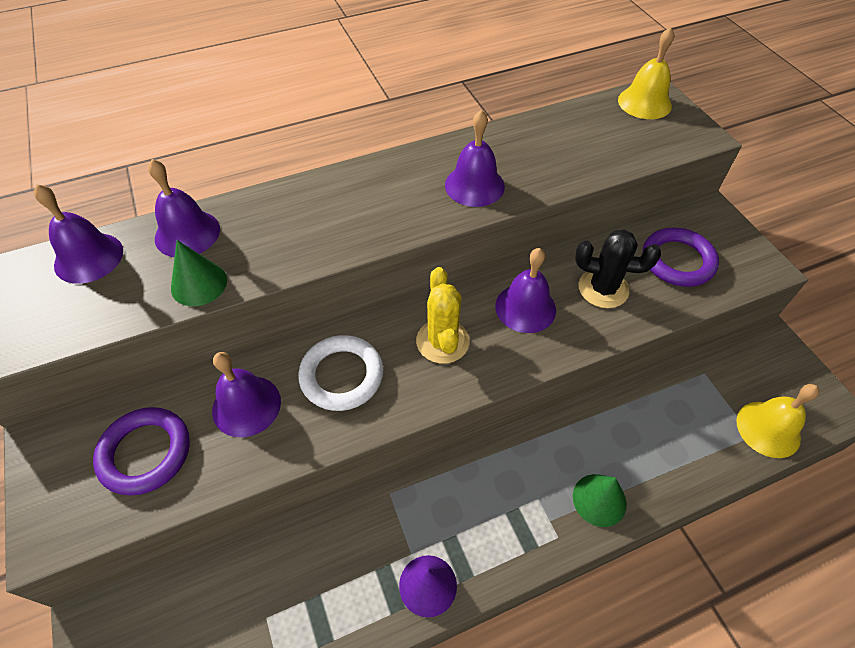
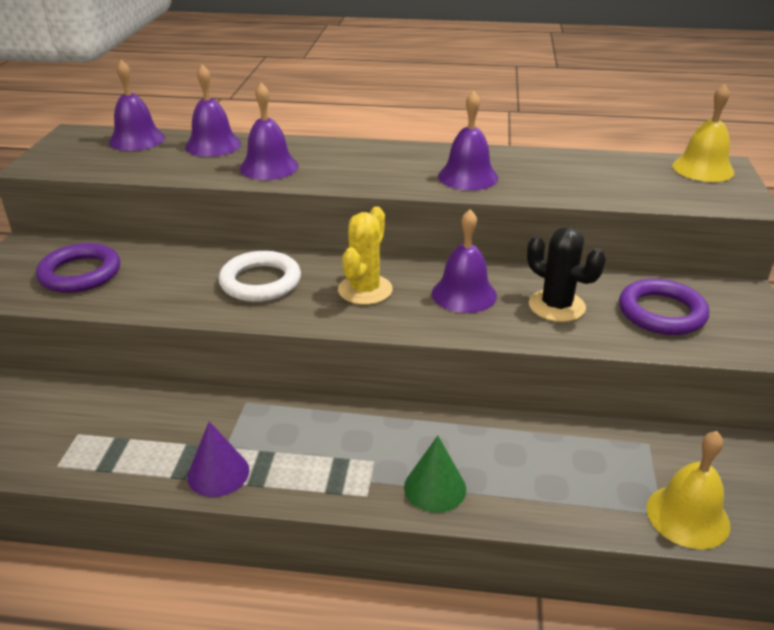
camera: 30 degrees right, 20 degrees down
green cone [171,240,227,306] -> none
purple bell [212,352,281,437] -> purple bell moved to [240,83,299,180]

